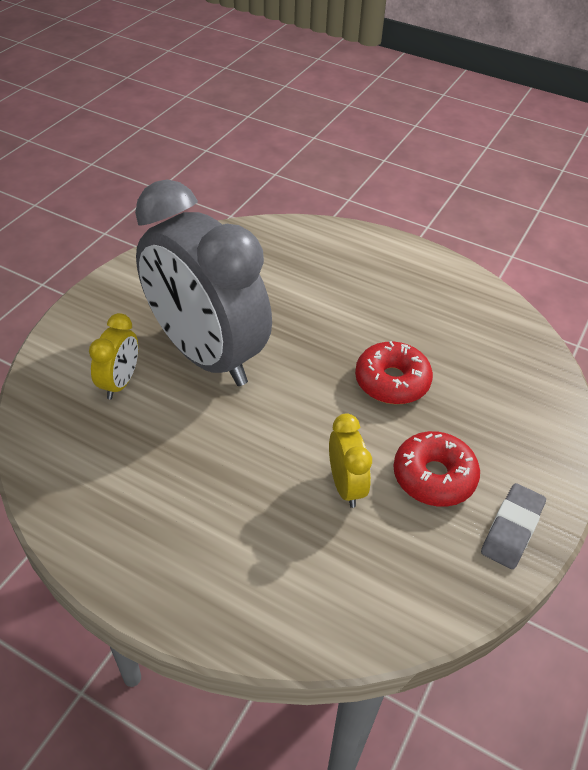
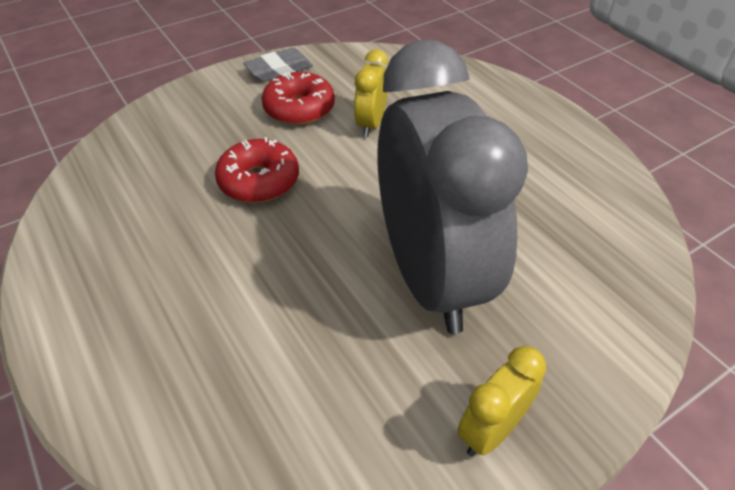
camera: 150 degrees left, 0 degrees up
yellow clock [89,313,138,399] -> yellow clock moved to [457,346,546,456]

